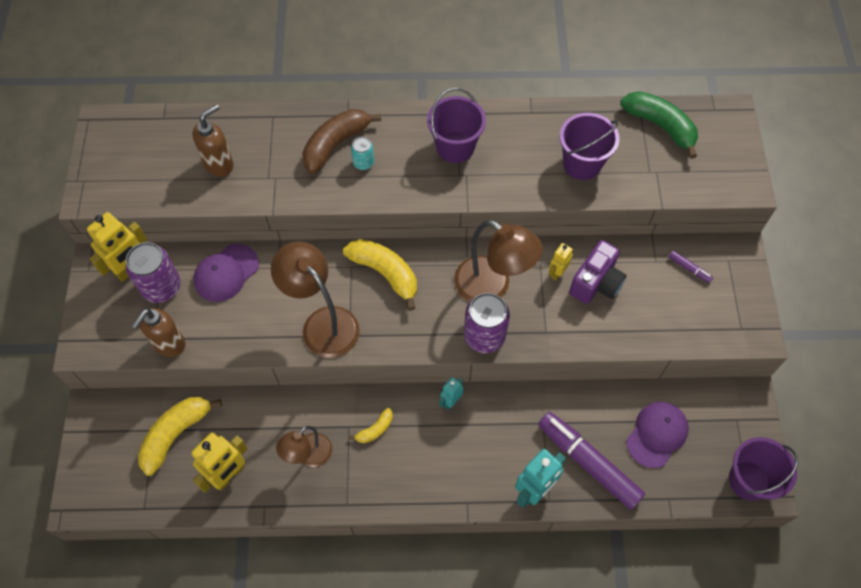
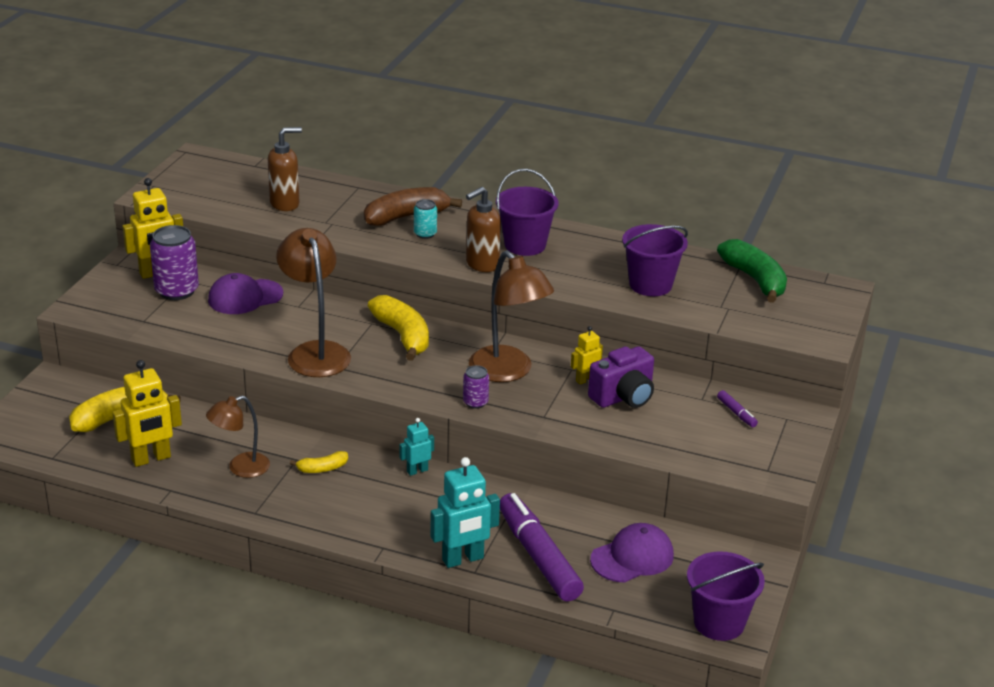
camera: 20 degrees right, 30 degrees down
brown soap dispenser [132,308,185,357] -> brown soap dispenser moved to [466,187,501,272]
purple can [464,293,510,353] -> purple can [463,365,489,409], size x0.53

